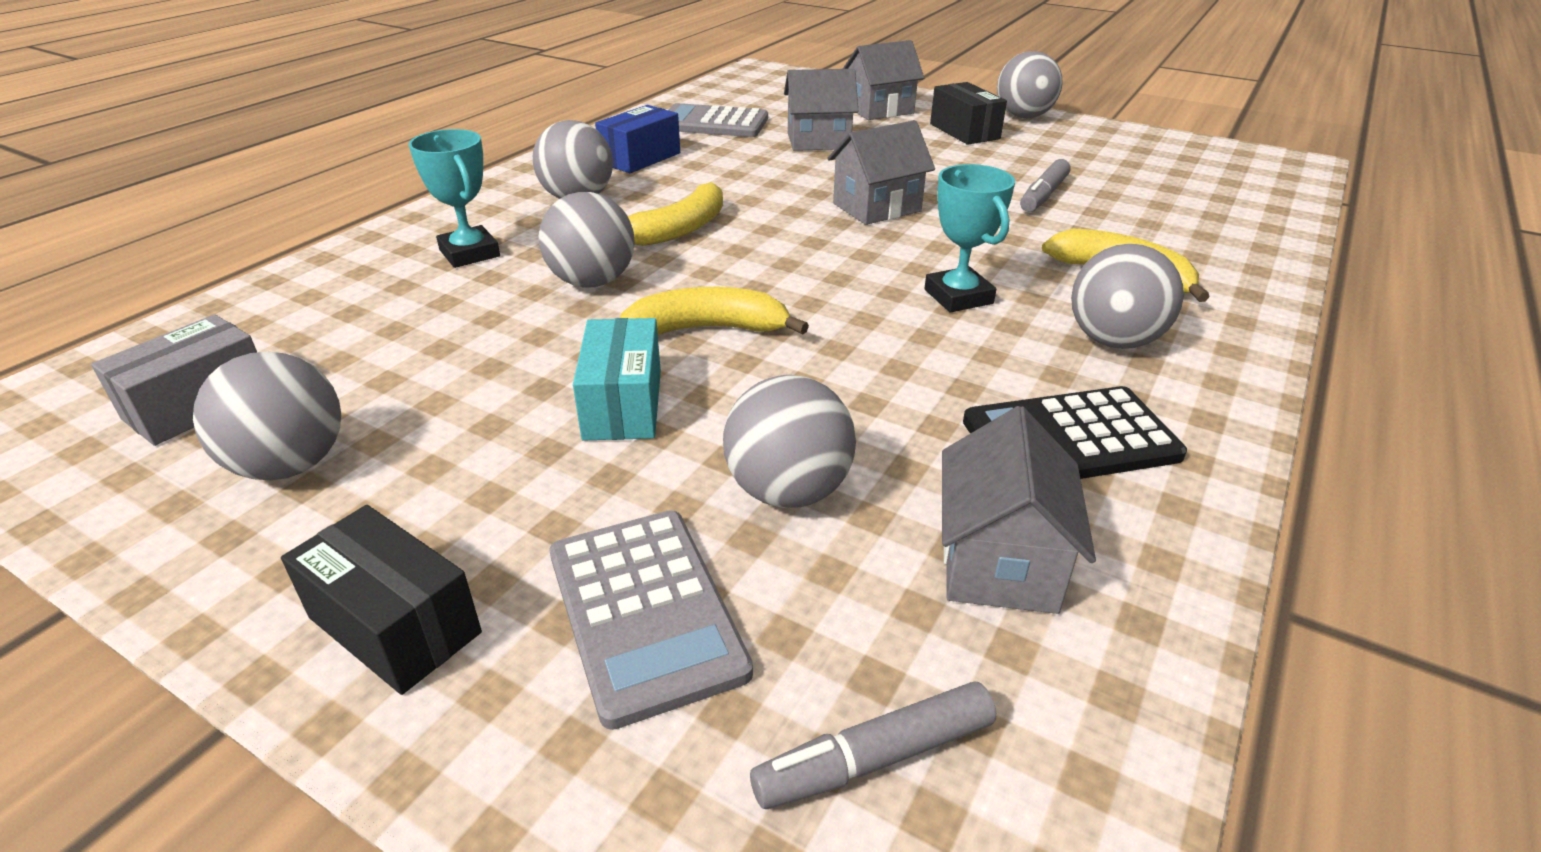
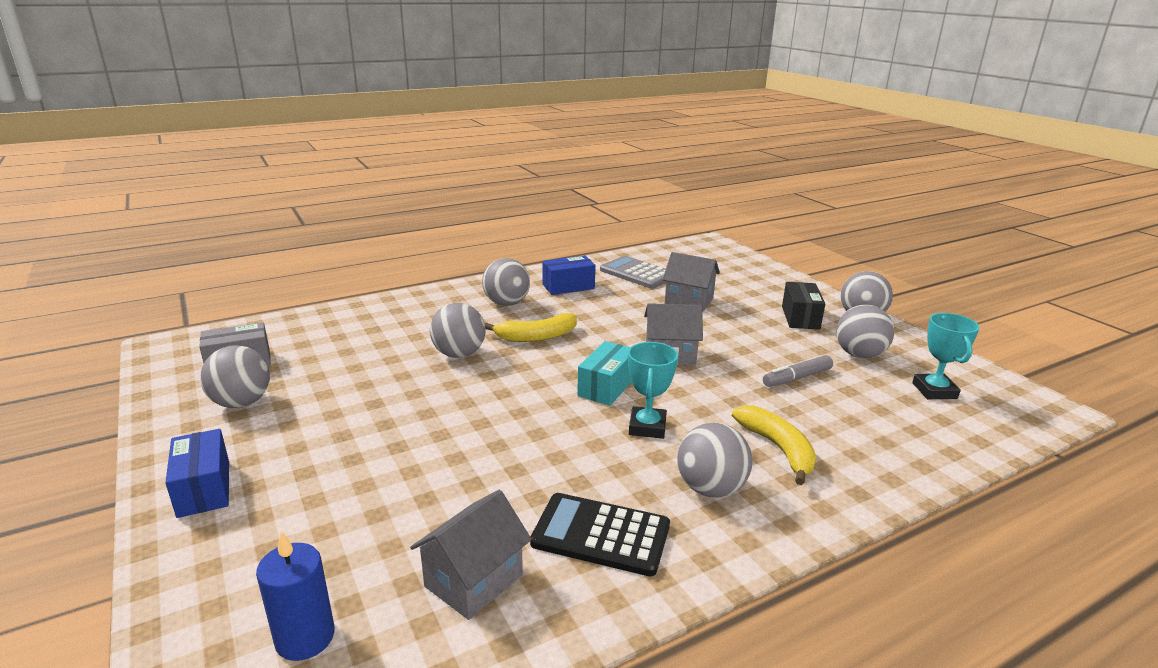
camera: 30 degrees right, 10 degrees down
black box [281,505,482,695] -> blue box [165,429,229,518]
turquoise trophy [409,129,500,268] -> turquoise trophy moved to [912,313,979,399]
grey calculator [550,510,753,730] -> none
turquoise box [573,318,661,441] -> turquoise box moved to [577,341,632,406]
yellow banana [620,287,809,335] -> none
grey ball [723,375,856,508] -> grey ball moved to [836,305,894,359]
grey marker [750,681,996,809] -> blue candle [256,531,335,661]
grey house [843,40,924,120] -> none

